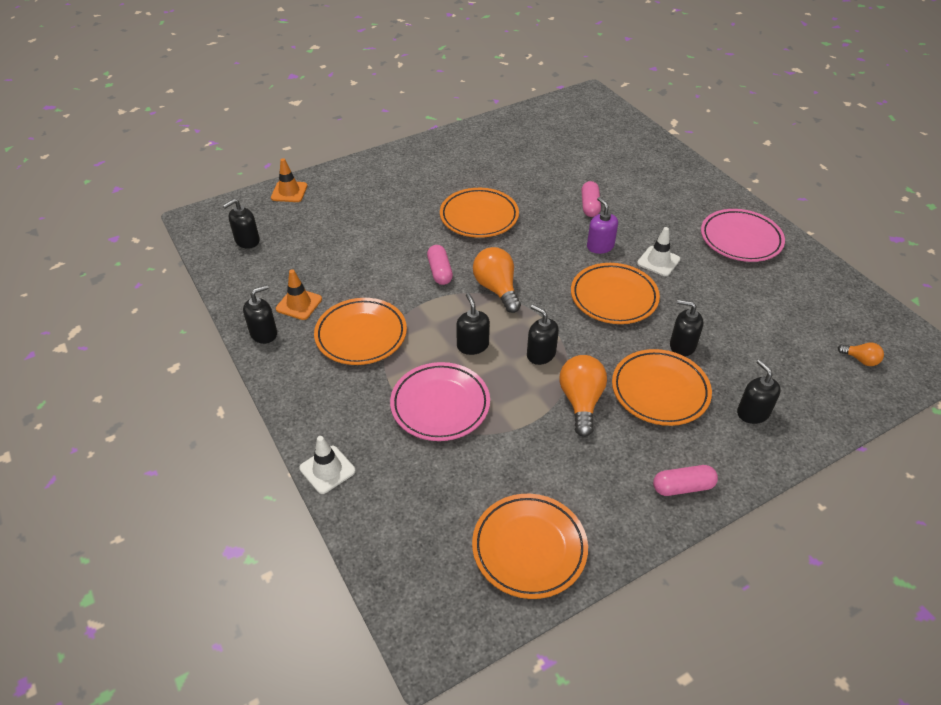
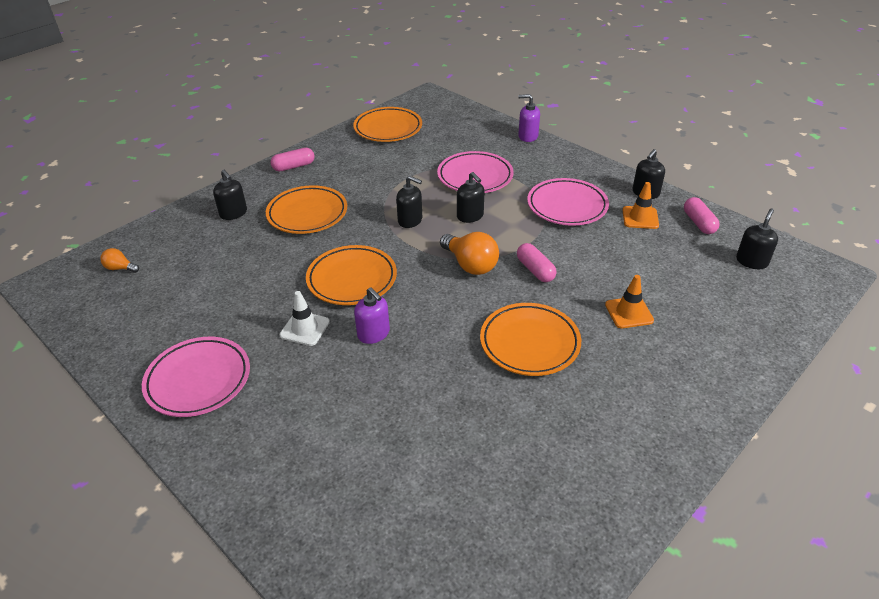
camera: 165 degrees right, 5 degrees down
orange traffic cone [271,158,307,202] -> orange traffic cone moved to [605,275,654,328]
white traffic cone [299,436,356,494] -> purple soap dispenser [518,94,540,142]
orange plate [314,298,407,365] -> pink plate [527,178,609,226]
orange light bulb [559,355,607,437] -> none
pink capsule [581,181,601,217] -> pink capsule moved to [684,197,720,234]
black soap dispenser [670,300,703,357] -> none

